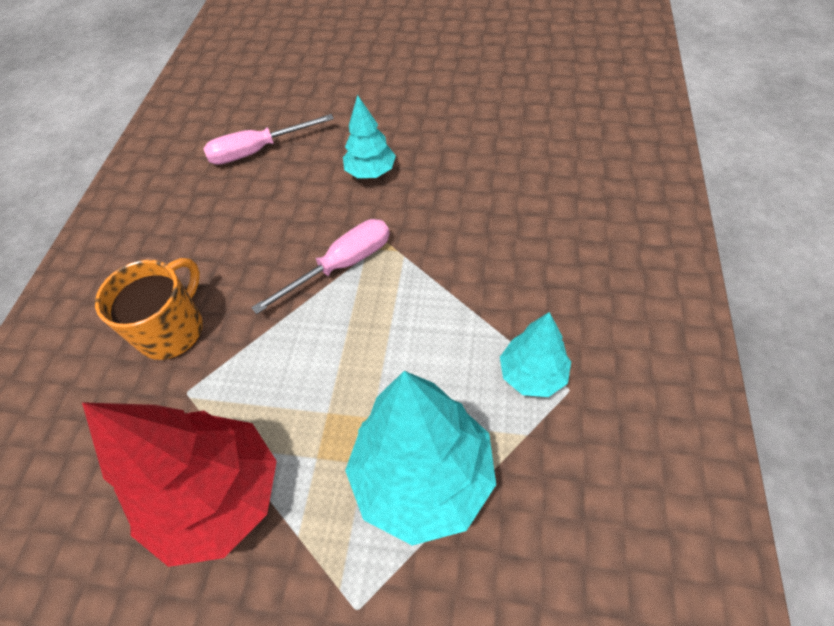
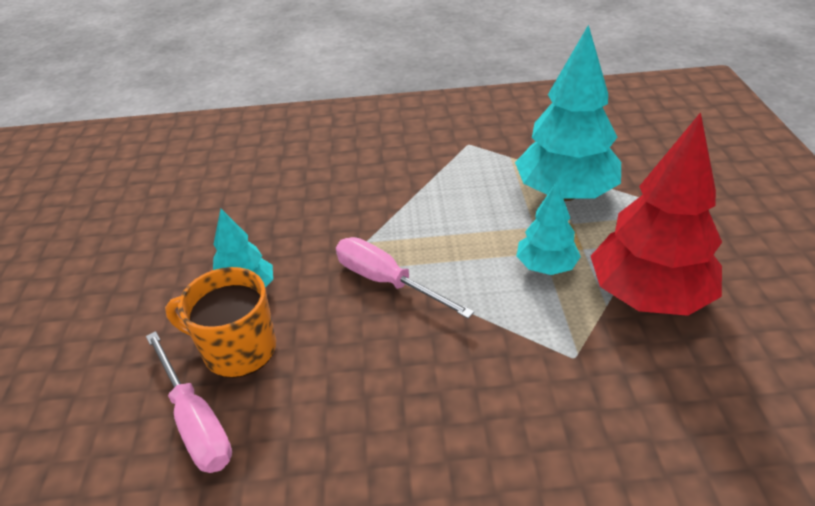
camera: 105 degrees left, 15 degrees down
orange mug [95,258,203,360] -> orange mug moved to [165,267,276,378]
turquoise tree [500,312,571,397] -> turquoise tree moved to [516,182,581,275]

